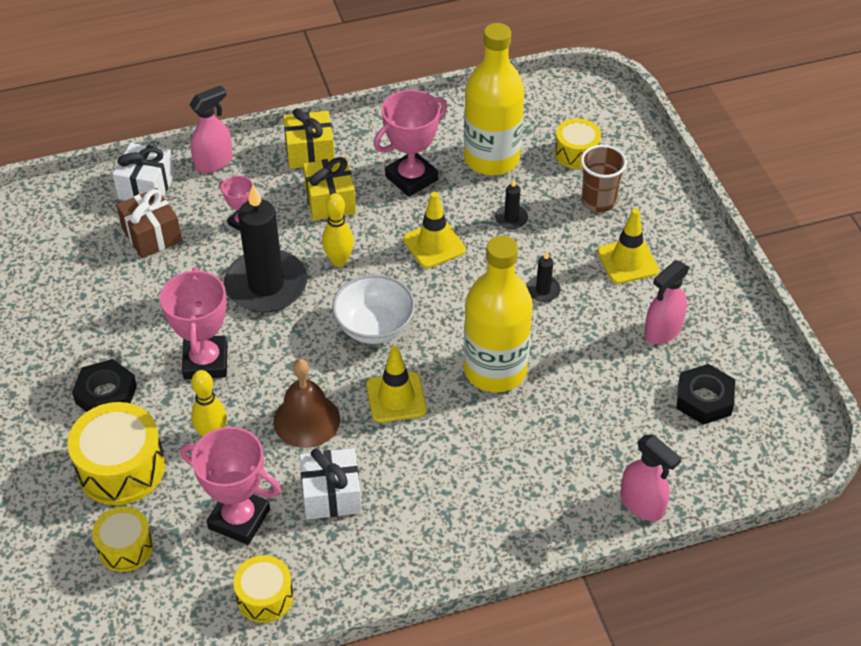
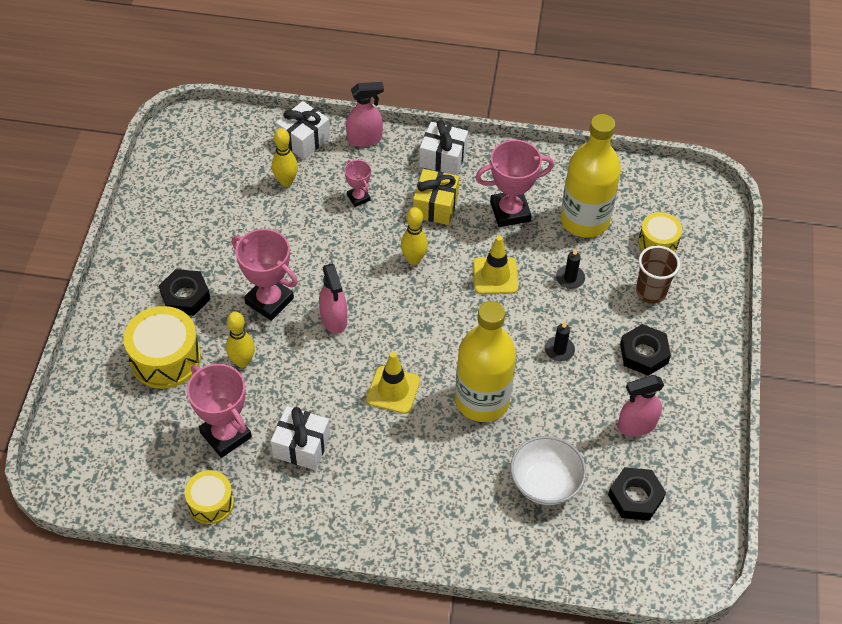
camera: 25 degrees right, 5 degrees up
yellow drum [92,506,154,572] -> none
brown gift [116,188,182,258] -> yellow bowling pin [272,128,298,187]
pink trophy [160,267,227,380] -> pink trophy turned 75 degrees counterclockwise [232,229,298,321]
black candle [224,185,307,313] -> none
brown bell [273,359,340,448] -> none
yellow gift [283,108,335,169] -> white gift [419,120,468,175]
white bowl [332,274,415,344] -> white bowl moved to [510,436,586,505]
yellow traffic cone [597,208,659,284] -> black nut [620,324,671,376]
pink spray bottle [620,435,682,521] -> pink spray bottle moved to [319,263,347,334]

